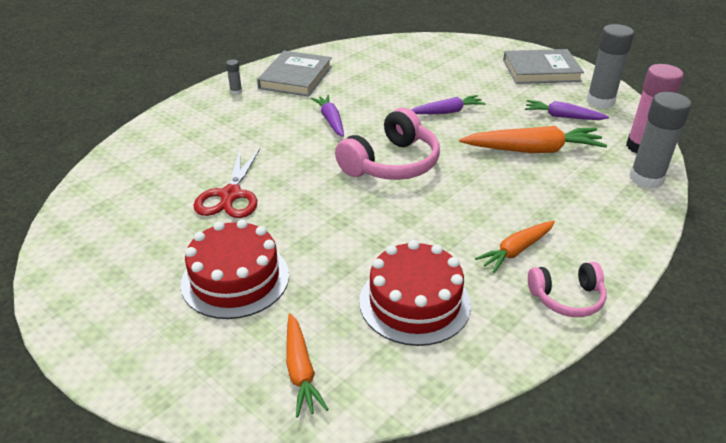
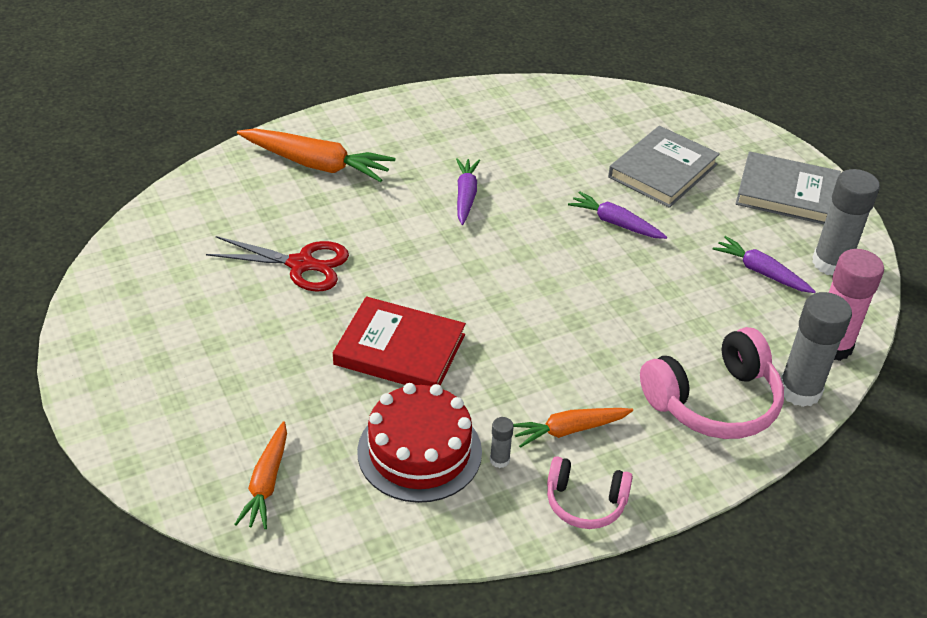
camera: 20 degrees right, 5 degrees up
red cake [180,219,289,319] -> none
red scissors [194,149,260,218] -> red scissors turned 105 degrees counterclockwise [206,236,349,292]
grey glue stick [226,59,242,95] -> grey glue stick moved to [490,417,514,468]
grey book [257,51,332,97] -> grey book moved to [608,126,720,208]
pink headphones [335,108,440,180] -> pink headphones moved to [640,327,784,439]
purple carrot [411,95,486,114] -> purple carrot turned 150 degrees counterclockwise [568,191,667,239]
orange carrot [459,126,607,153] -> orange carrot moved to [237,128,395,182]
none -> red book [333,296,466,386]

